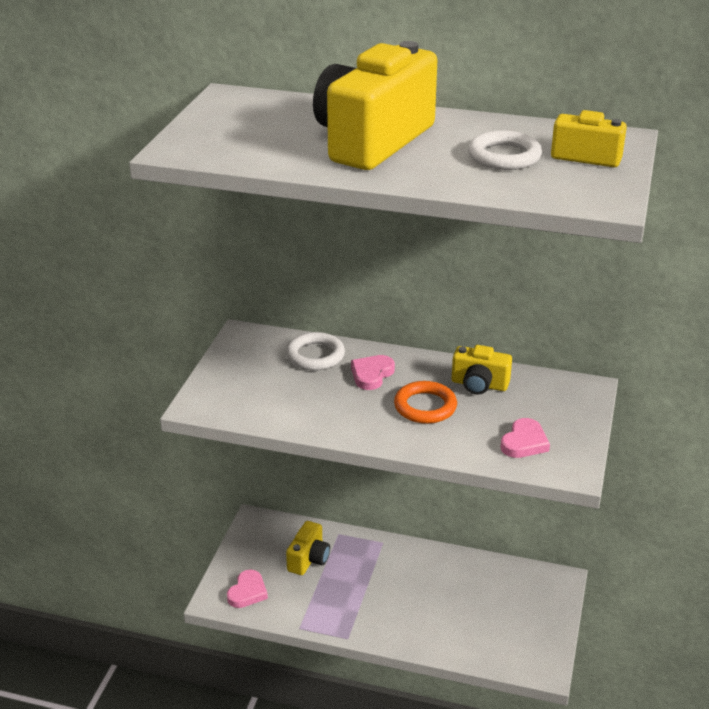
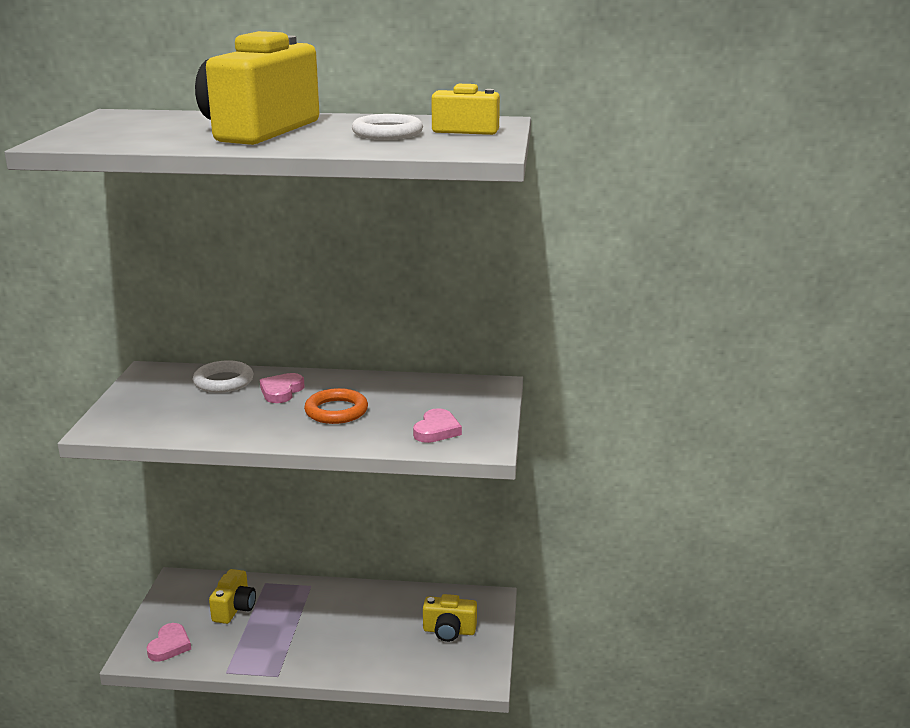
camera: 10 degrees left, 10 degrees down
yellow camera [452,345,512,395] -> yellow camera moved to [423,594,477,642]

